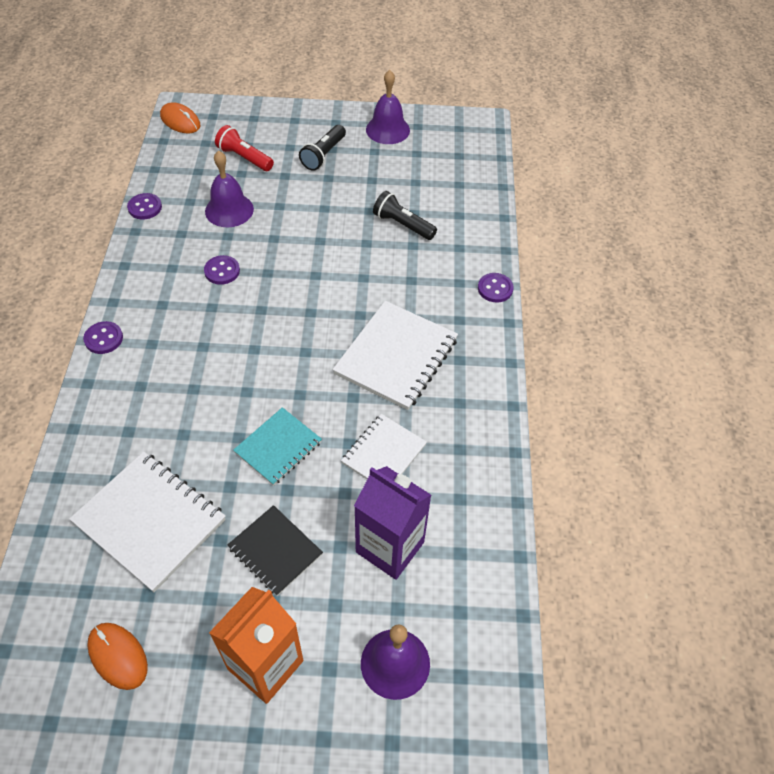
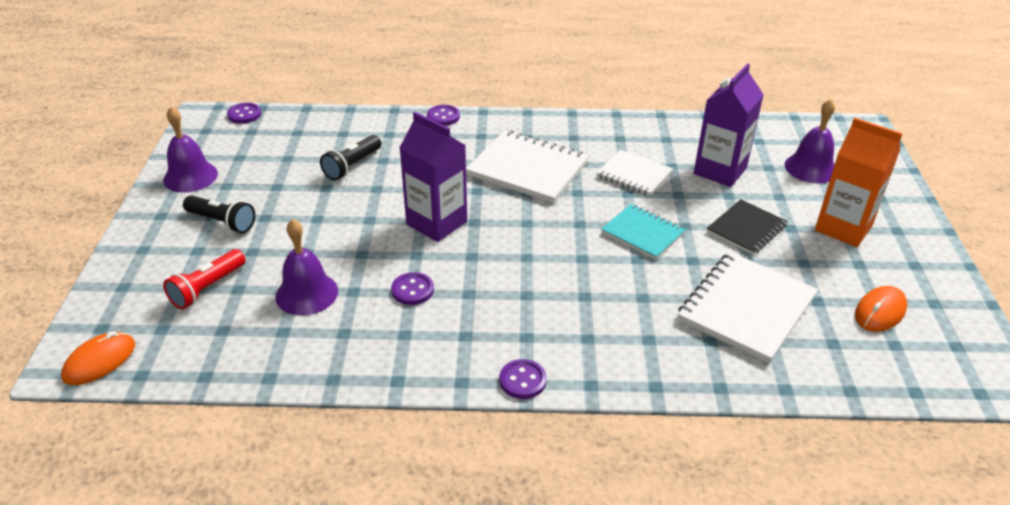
camera: 90 degrees left, 15 degrees down
purple button [127,193,162,220] -> purple button moved to [227,103,261,124]
none -> purple carton [399,112,467,242]

